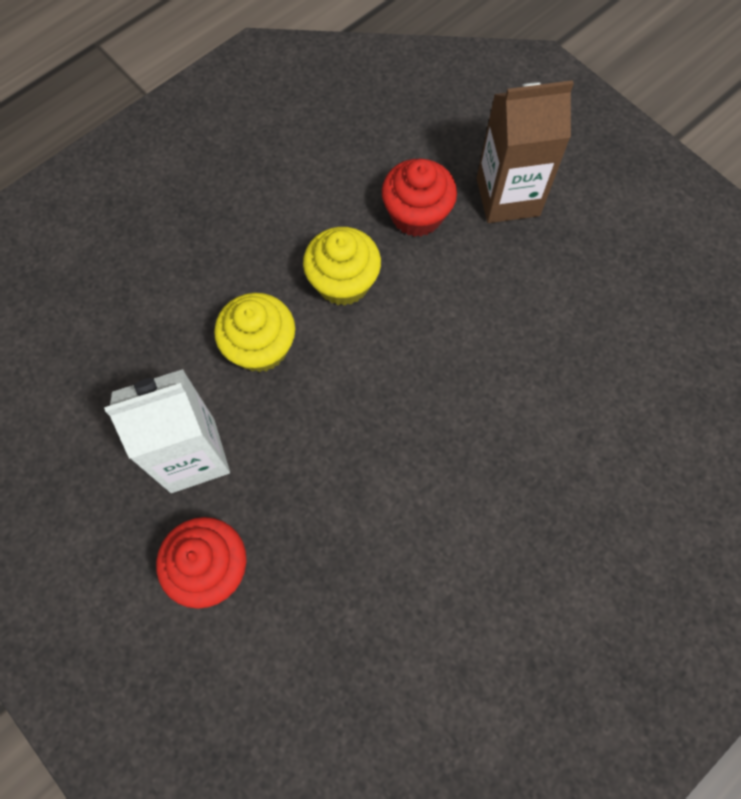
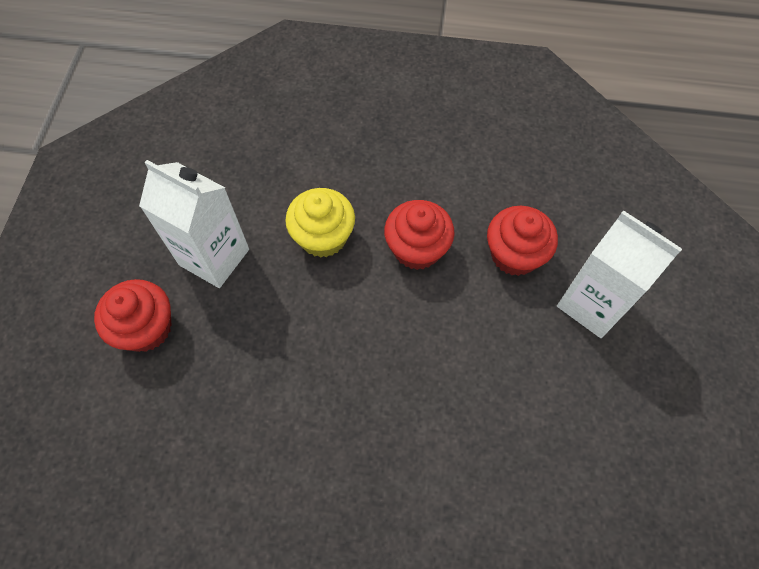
camera: 50 degrees right, 5 degrees down
yellow cupcake [303,227,381,306] -> red cupcake [384,200,455,270]
brown carton [476,80,574,223] -> white carton [557,210,682,338]

